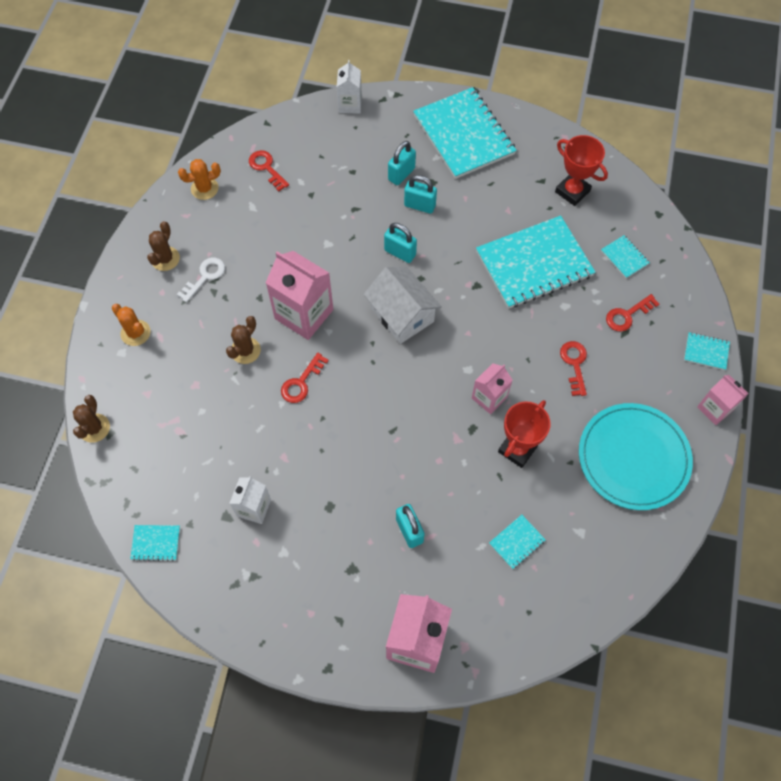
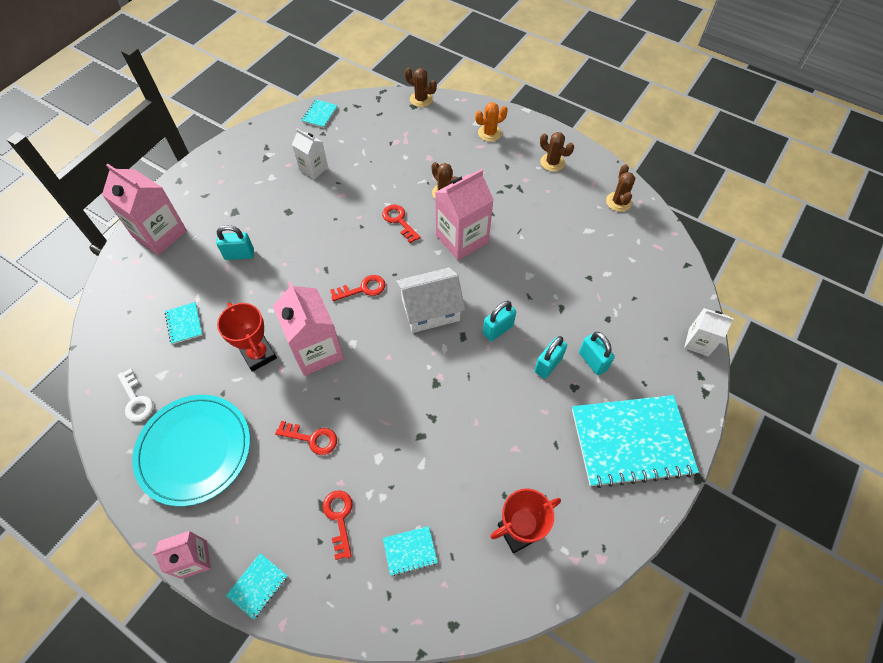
camera: 110 degrees right, 5 degrees down
white key [177,257,225,303] -> white key moved to [118,368,153,422]
orange cactus [178,159,221,200] -> brown cactus [606,164,635,212]
red key [249,150,289,191] -> red key moved to [330,275,386,301]
pink carton [472,363,512,414] -> pink carton [273,282,344,376], size x1.73
turquoise notebook [476,216,595,309] -> none

